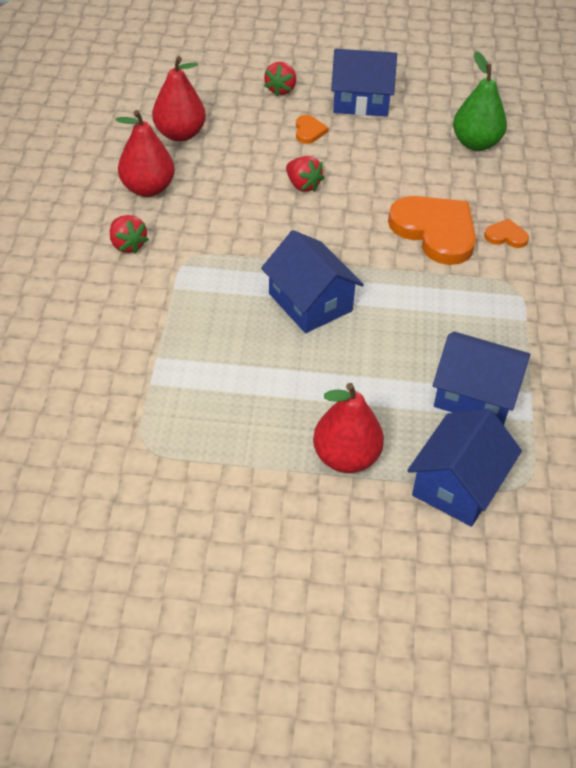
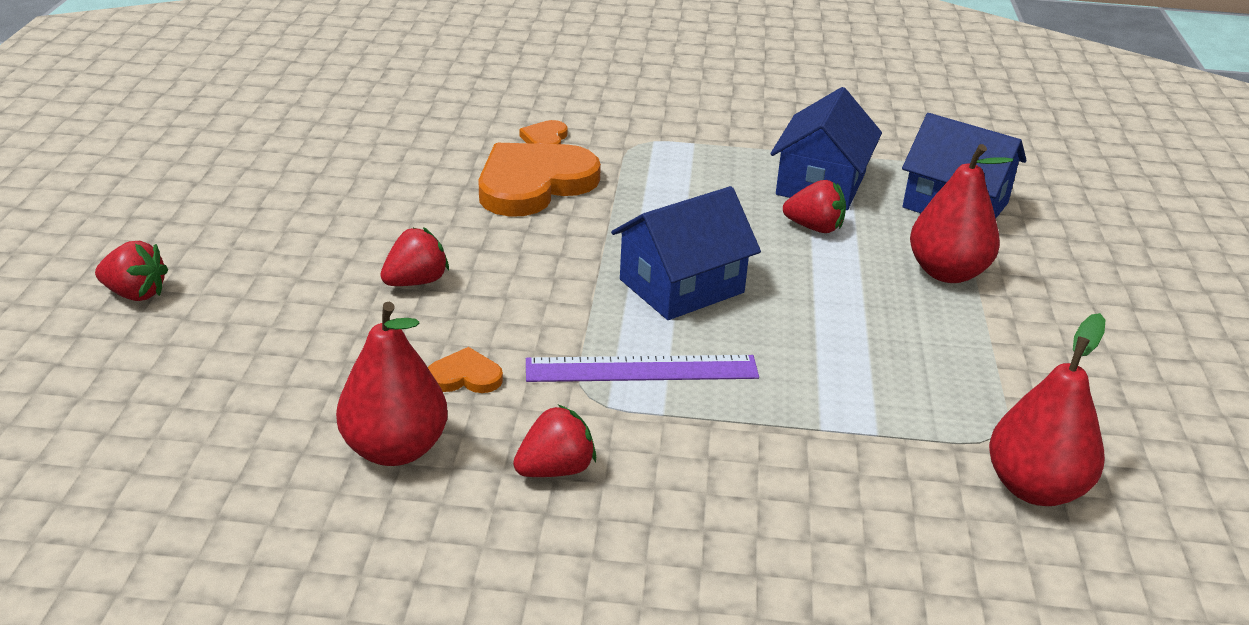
camera: 90 degrees left, 15 degrees down
red pear [152,56,206,142] -> red pear moved to [989,313,1105,506]
orange heart [296,115,328,144] -> orange heart moved to [428,347,503,393]
blue house [331,49,397,117] -> none
green pear [453,51,507,151] -> none
none -> purple ruler [526,355,759,382]
none -> red strawberry [783,180,846,233]

